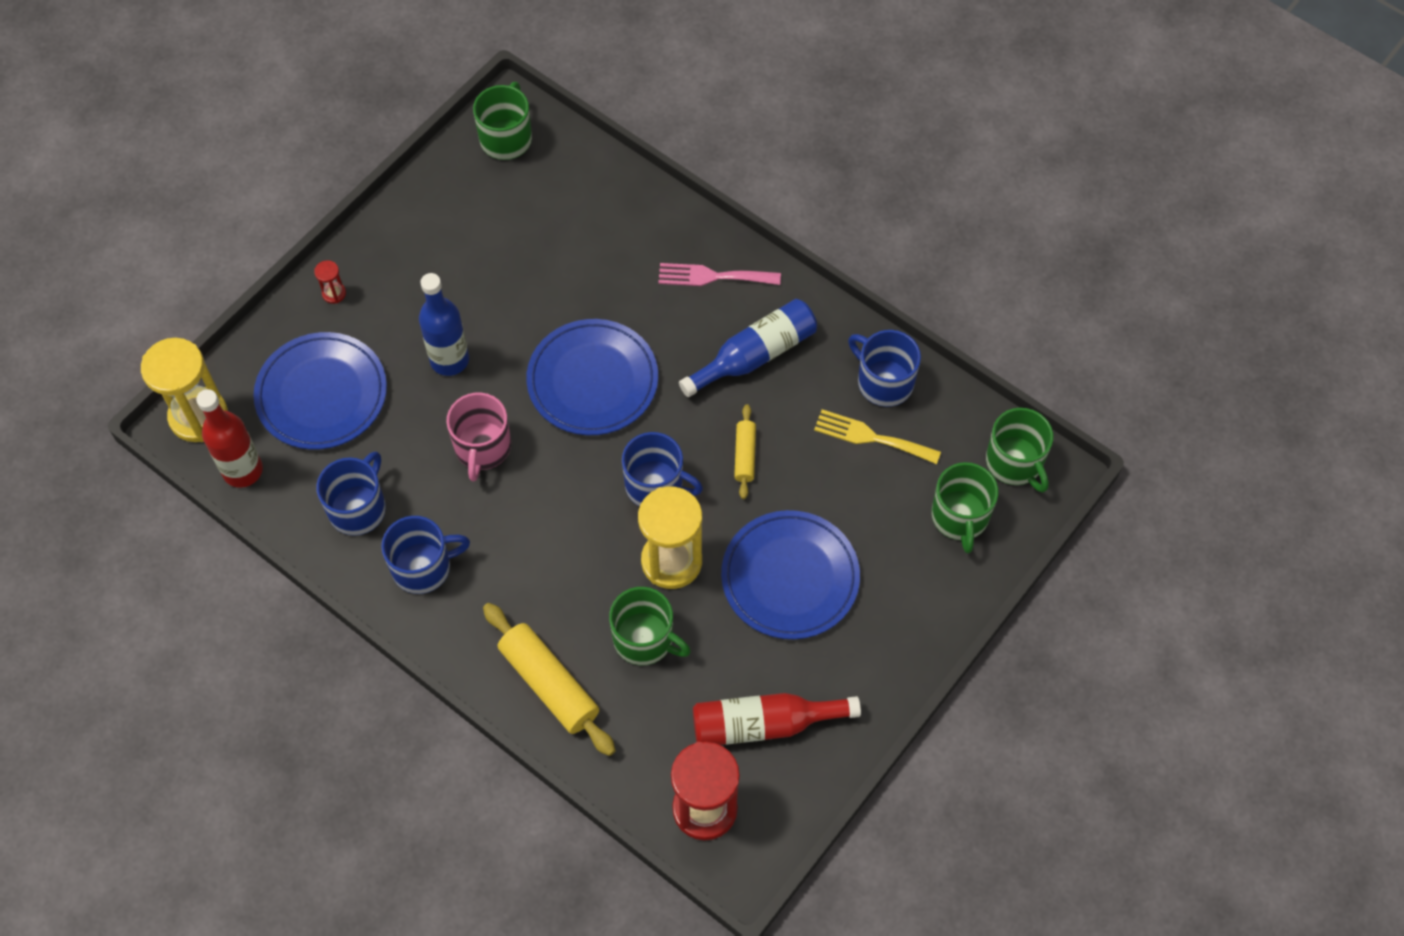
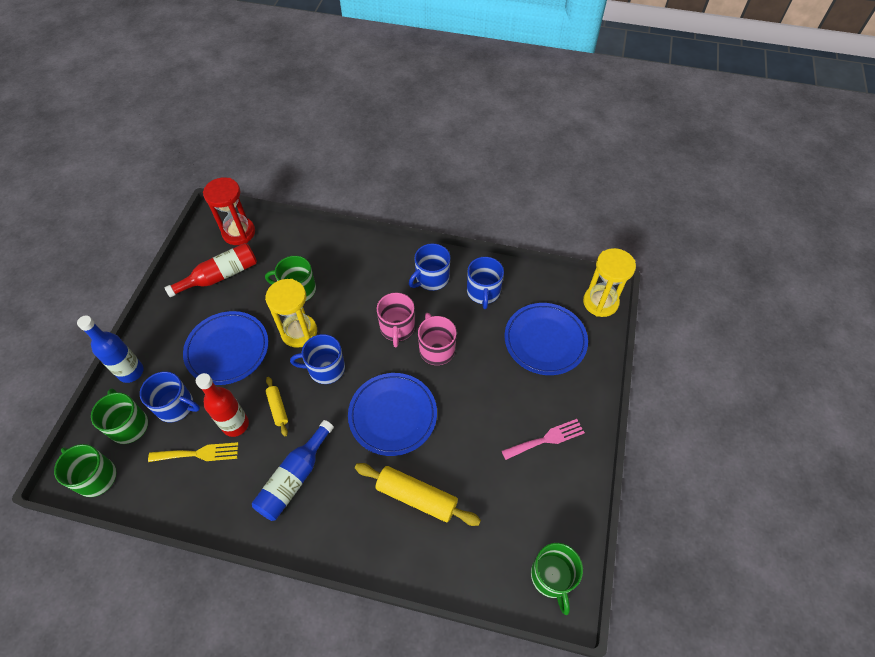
camera: 155 degrees right, 5 degrees down
red bottle [196,389,263,488] -> red bottle moved to [196,373,249,437]
red hourglass [314,260,346,304] -> none
blue bottle [419,273,469,376] -> blue bottle moved to [77,316,144,383]
yellow rolling pin [483,603,616,756] -> yellow rolling pin moved to [355,463,481,526]
pink fork [658,263,781,286] -> pink fork moved to [502,419,585,460]
blue mug [848,330,921,407] -> blue mug moved to [140,371,200,422]
none -> pink mug [377,293,415,347]

